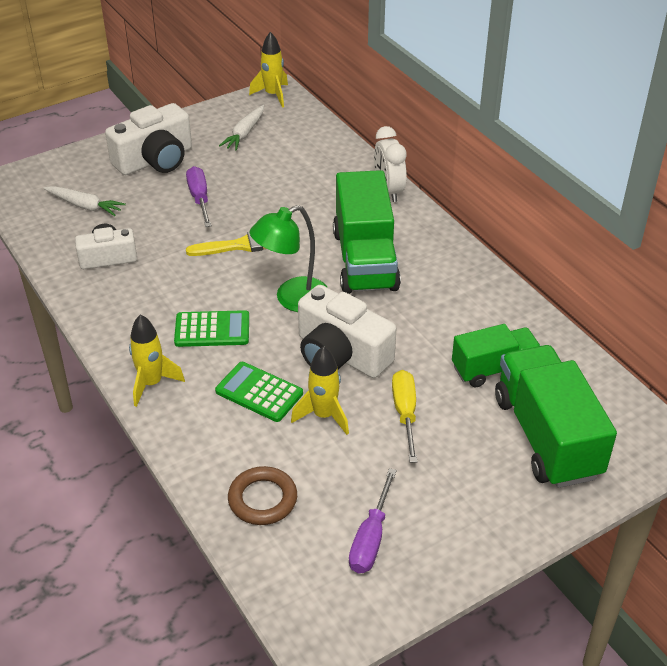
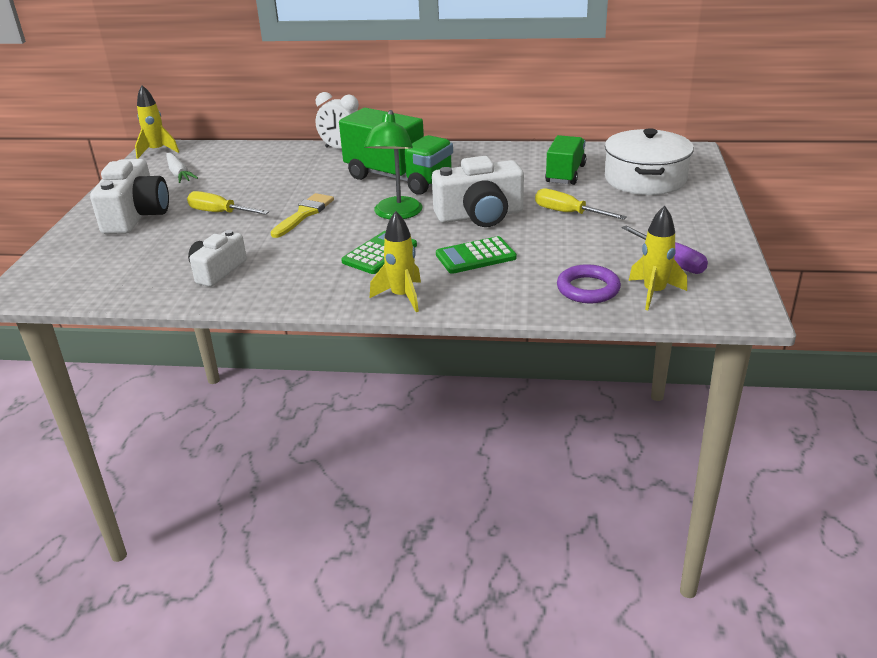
camera: 50 degrees left, 10 degrees down
white carrot [44,186,126,216] -> none
purple screwdriver [186,166,211,227] -> yellow screwdriver [187,191,269,215]
brown ring [228,466,297,525] -> purple ring [557,264,621,303]
yellow rocket [291,346,349,435] -> yellow rocket moved to [629,205,687,310]
green truck [495,345,617,488] -> white pot [605,128,694,195]

